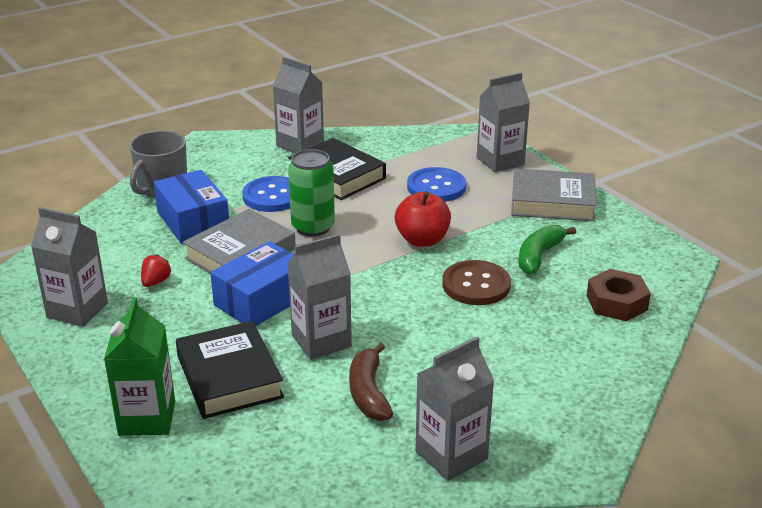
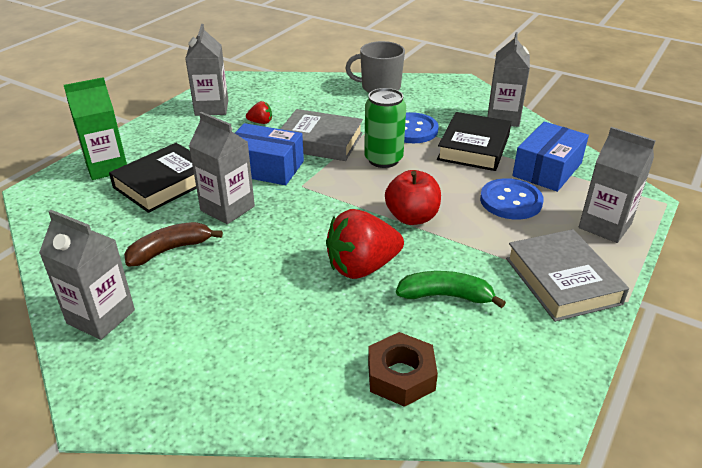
camera: 65 degrees right, 5 degrees up
blue box [153,170,229,244] -> blue box moved to [512,122,589,192]
brown button [442,260,511,305] -> red strawberry [326,209,404,279]

